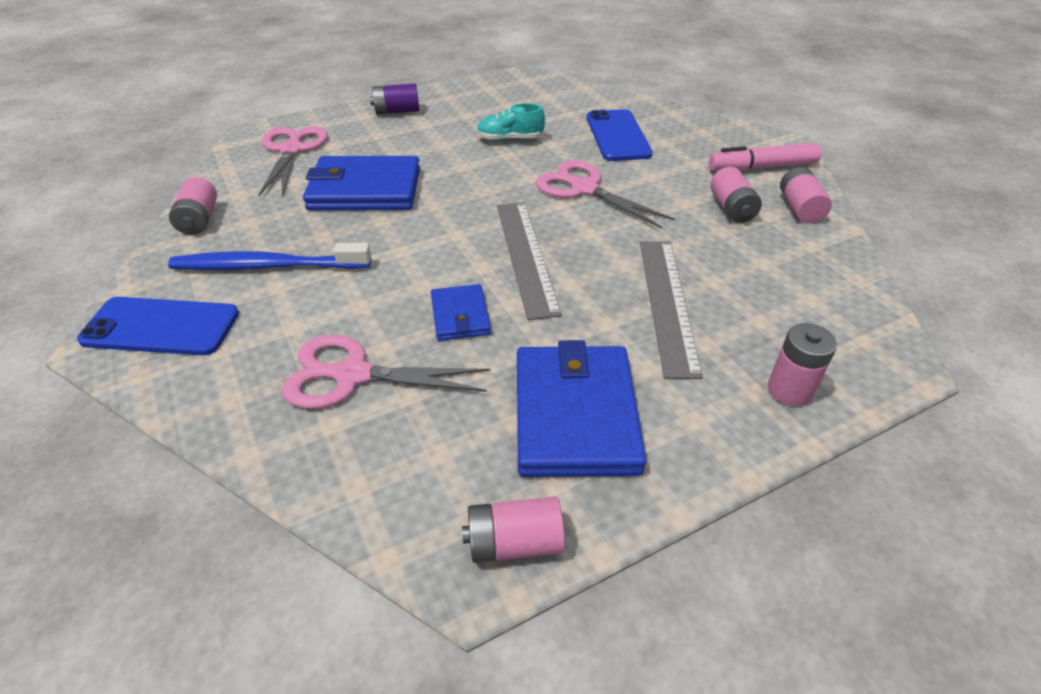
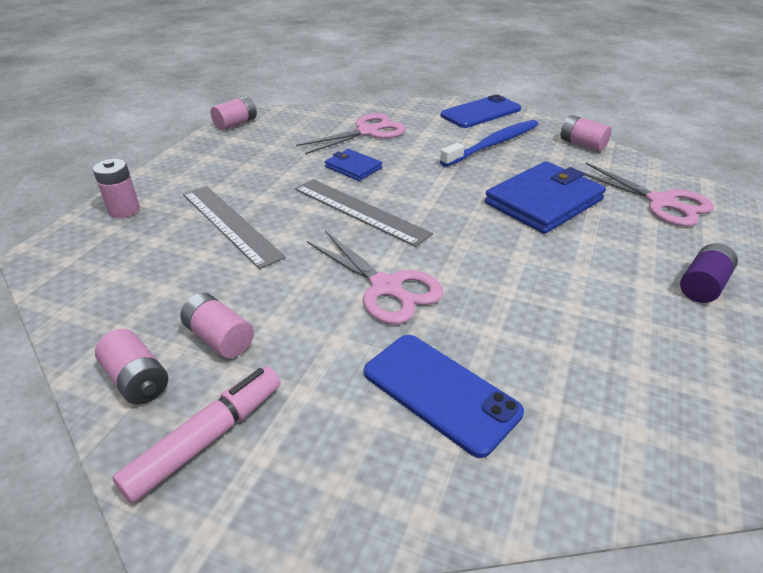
camera: 140 degrees right, 5 degrees down
turquoise shoe [477,103,545,141] -> none
blue wallet [517,340,647,477] -> none
pink scissors [536,160,675,229] -> pink scissors turned 45 degrees clockwise [307,231,443,324]

